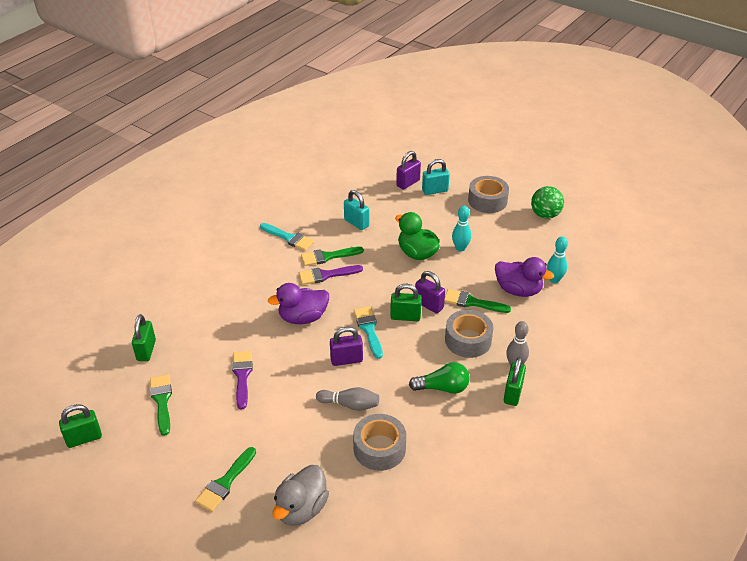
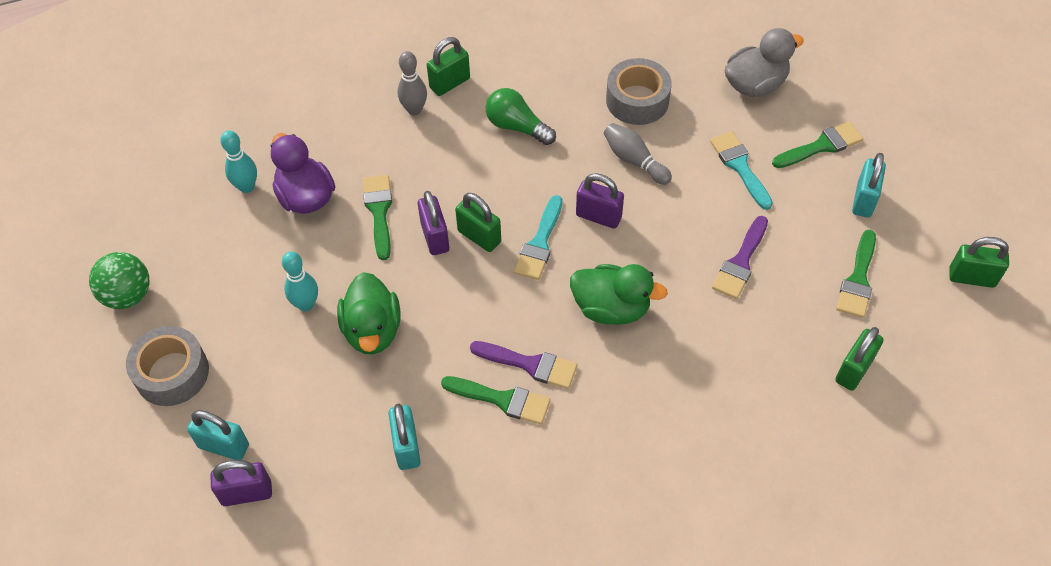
camera: 145 degrees left, 15 degrees up
turquoise brush [260,223,314,251] -> turquoise brush moved to [710,131,773,210]
purple duck [268,283,329,324] -> green duck [570,264,668,325]
green brush [444,289,511,313] -> green brush turned 150 degrees counterclockwise [363,175,392,260]
grey tape [445,310,493,358] -> none
none -> turquoise padlock [852,153,886,218]

